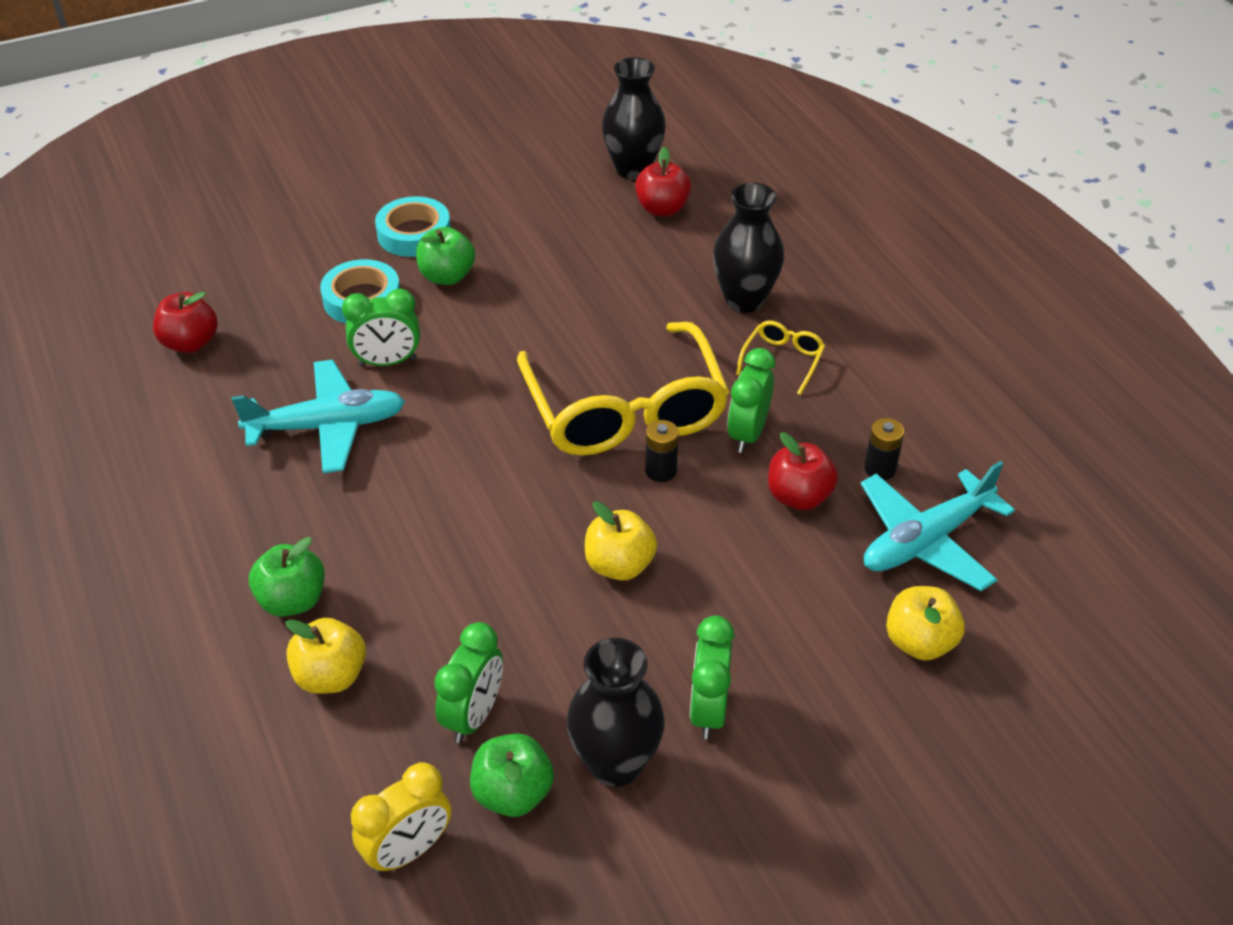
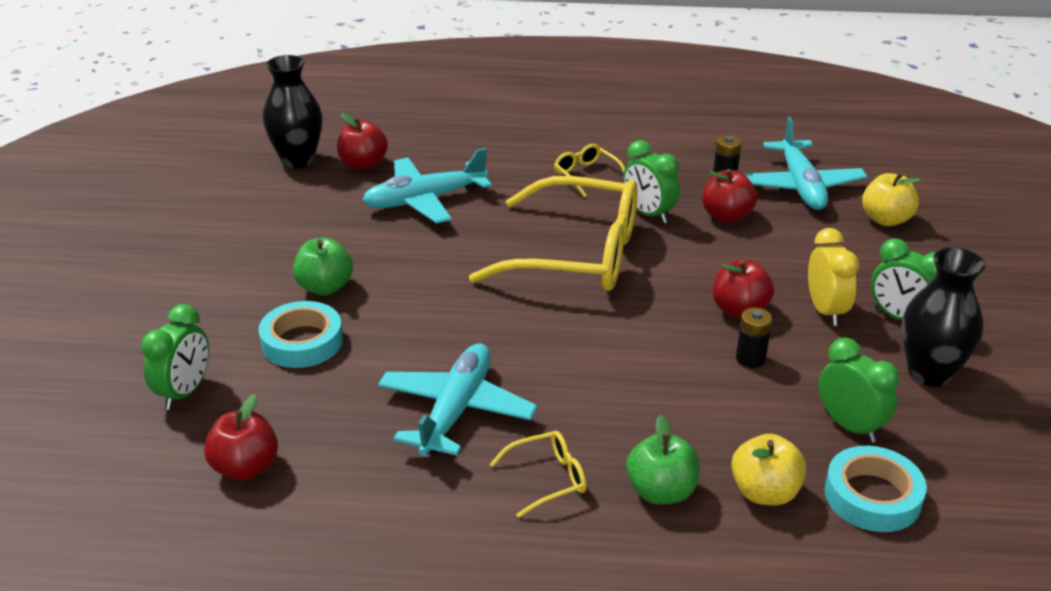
camera: 60 degrees left, 10 degrees down
green clock [342,288,420,366] -> green clock moved to [141,304,209,410]
yellow clock [351,762,451,874] -> yellow clock moved to [808,228,859,326]
turquoise tape [375,196,451,257] -> turquoise tape moved to [825,446,927,532]
green apple [470,733,554,817] -> none
yellow apple [585,501,657,581] -> red apple [713,260,774,319]
black battery [645,420,679,482] -> black battery moved to [736,308,772,368]
black vase [713,183,784,313] -> none
none -> turquoise plane [362,148,492,224]
none -> yellow glasses [490,431,587,518]

